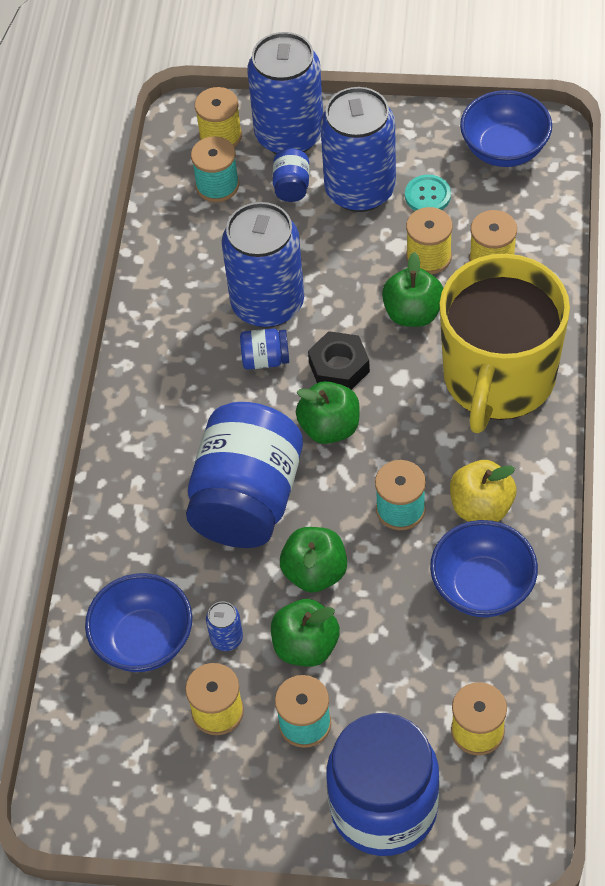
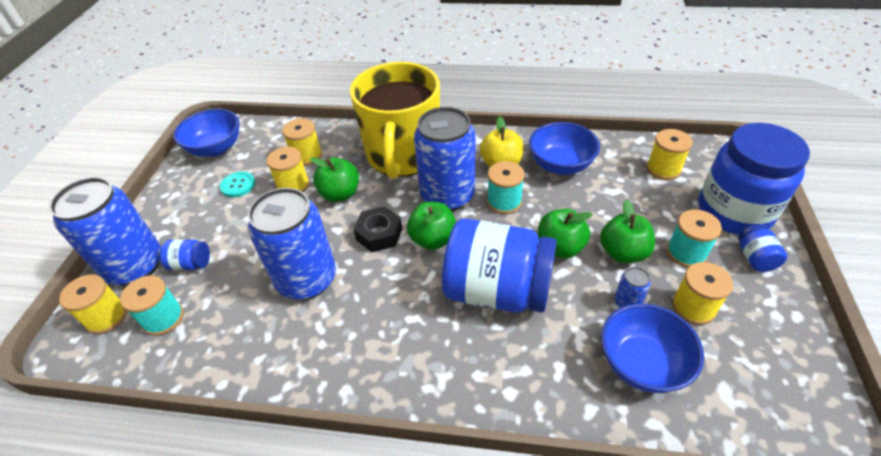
camera: 90 degrees left, 10 degrees down
blue jar [240,329,289,370] -> blue jar moved to [738,224,788,272]
blue can [320,87,396,212] -> blue can moved to [414,107,475,211]
yellow mug [439,254,570,433] -> yellow mug turned 75 degrees clockwise [350,62,440,179]

